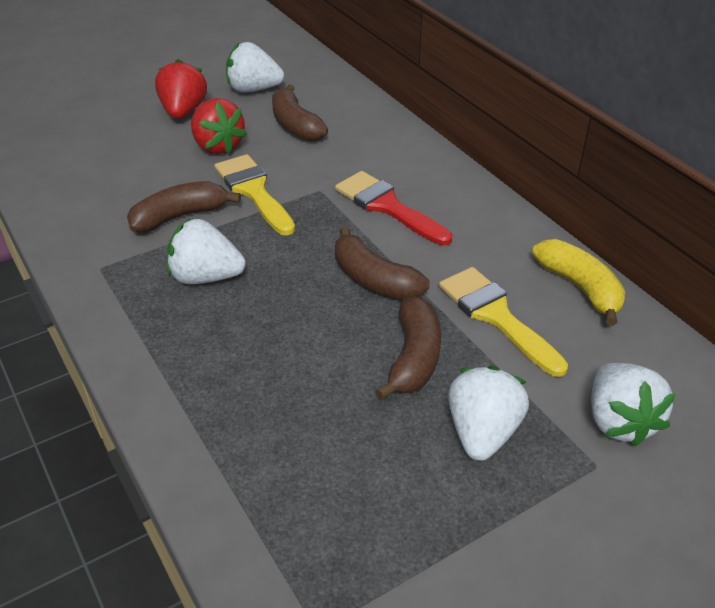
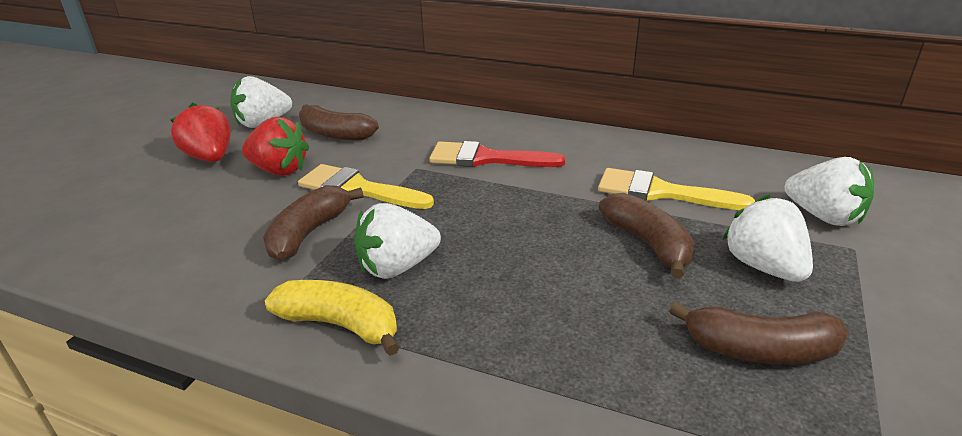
camera: 35 degrees left, 10 degrees down
brown banana [335,226,430,299] -> brown banana moved to [669,302,849,365]
yellow banana [532,239,626,326] -> yellow banana moved to [265,280,400,356]

